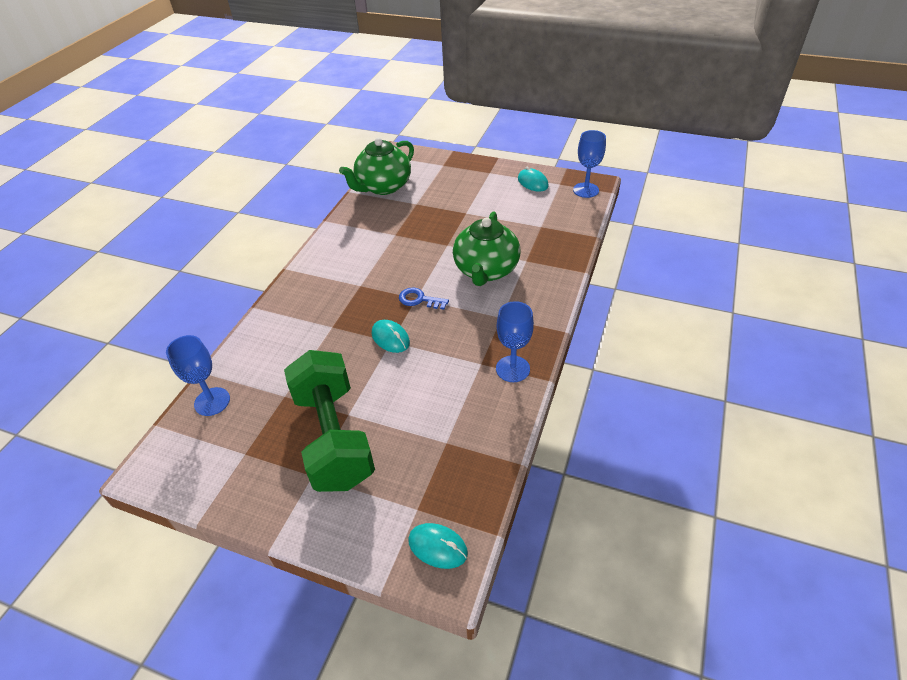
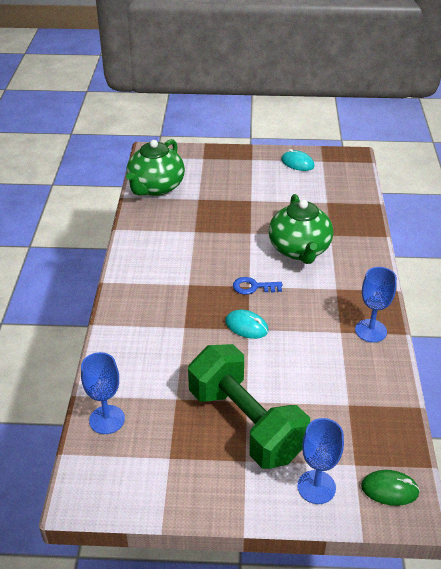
camera: 20 degrees left, 5 degrees down
turquoise mouse [408,523,468,569] -> green mouse [361,470,420,506]
blue goblet [573,130,606,198] -> blue goblet moved to [297,418,344,504]

